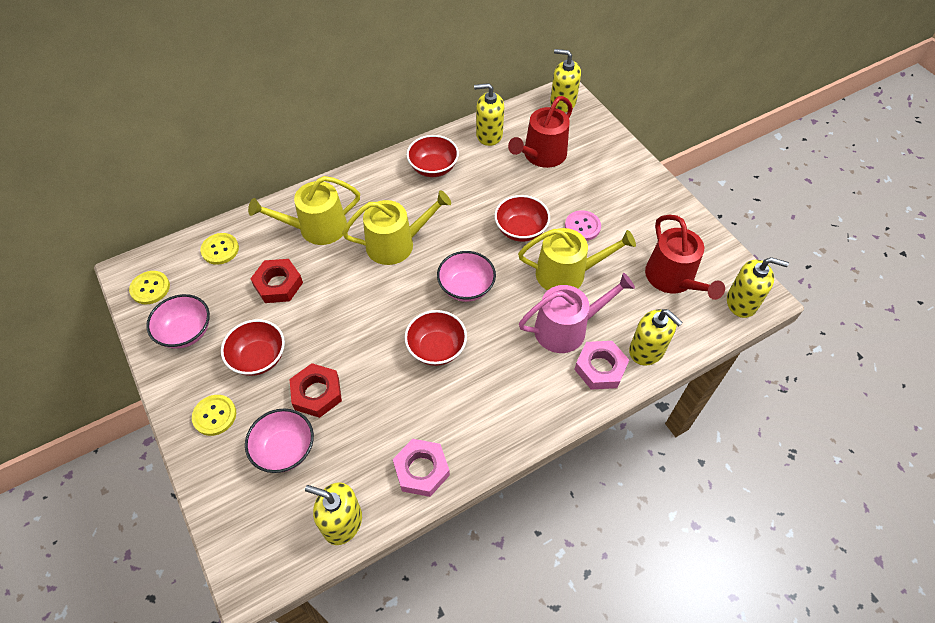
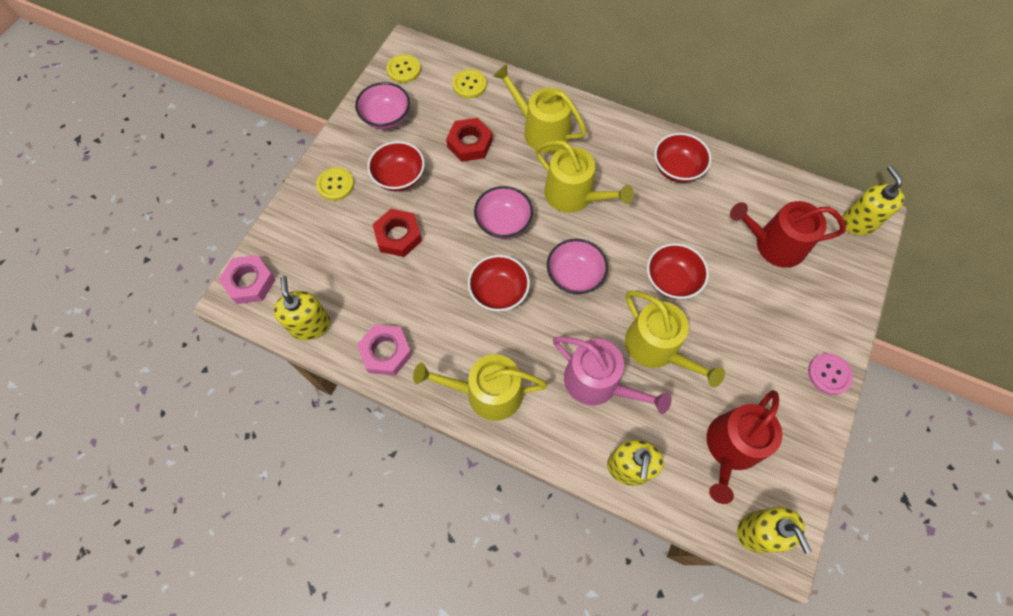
camera: 55 degrees right, 10 degrees up
pink bowl [245,408,314,473] -> pink bowl moved to [474,186,533,239]
yellow soap dispenser [474,83,504,146] -> none
pink button [565,210,601,241] -> pink button moved to [808,353,853,395]
pink nut [574,341,629,390] -> pink nut moved to [218,255,276,304]
none -> yellow watering can [413,354,548,421]

